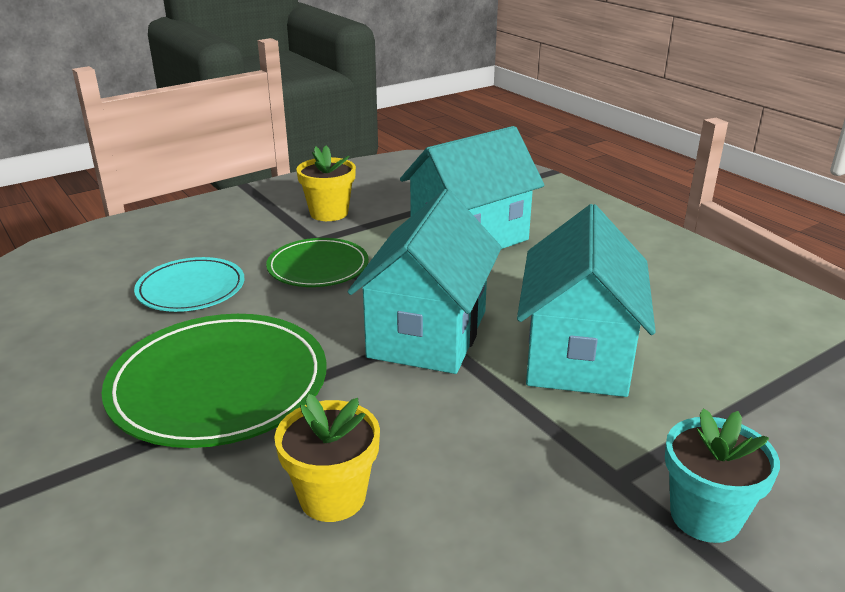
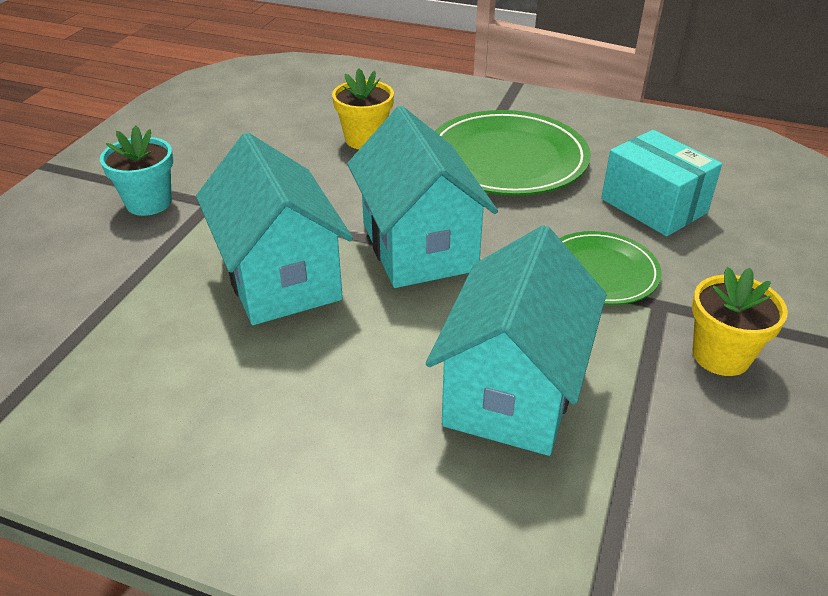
camera: 145 degrees right, 10 degrees up
turquoise plate [134,257,244,312] -> turquoise box [601,130,722,236]

